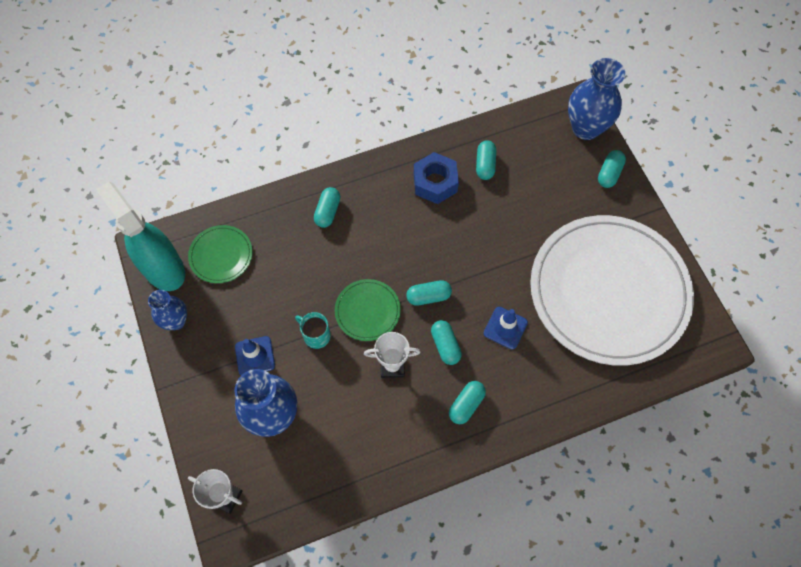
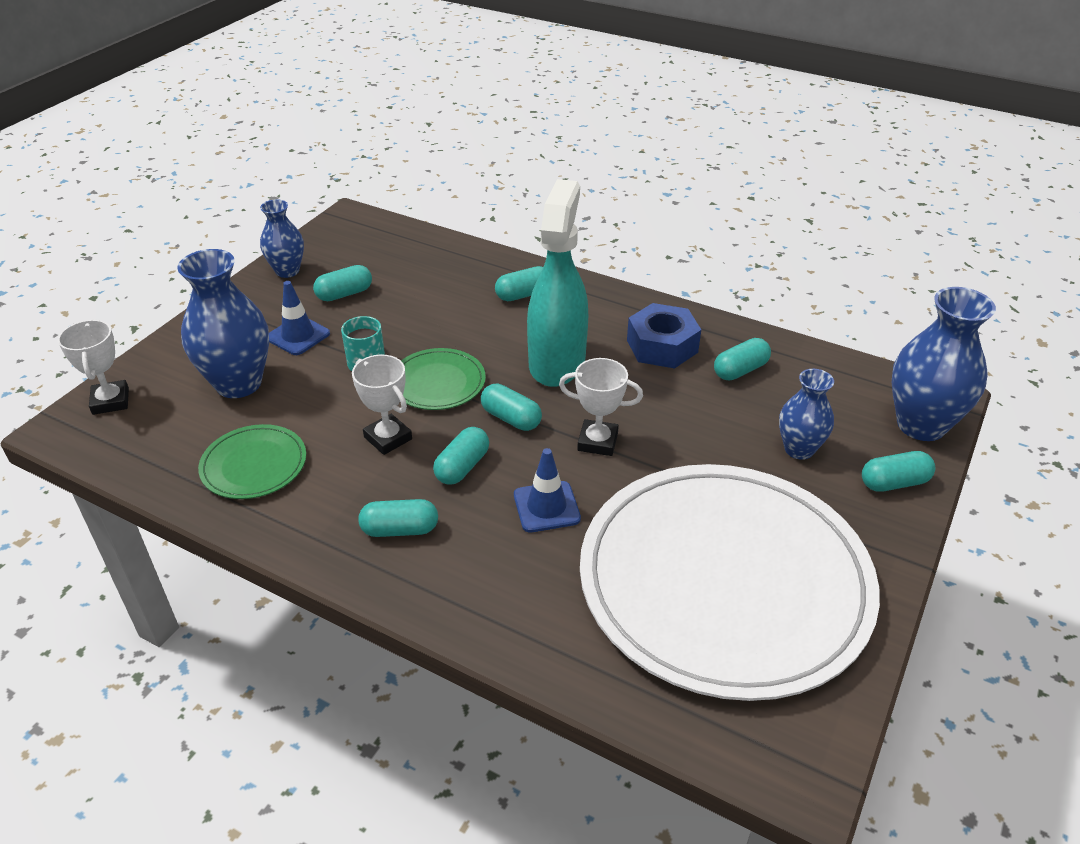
camera: 50 degrees right, 25 degrees down
turquoise spray bottle [96,182,185,291] -> turquoise spray bottle moved to [527,179,588,387]
green plate [188,225,252,283] -> green plate moved to [198,424,306,499]
none -> turquoise capsule [313,265,372,301]
none -> white trophy [559,358,643,456]
none -> blue vase [779,369,834,460]

